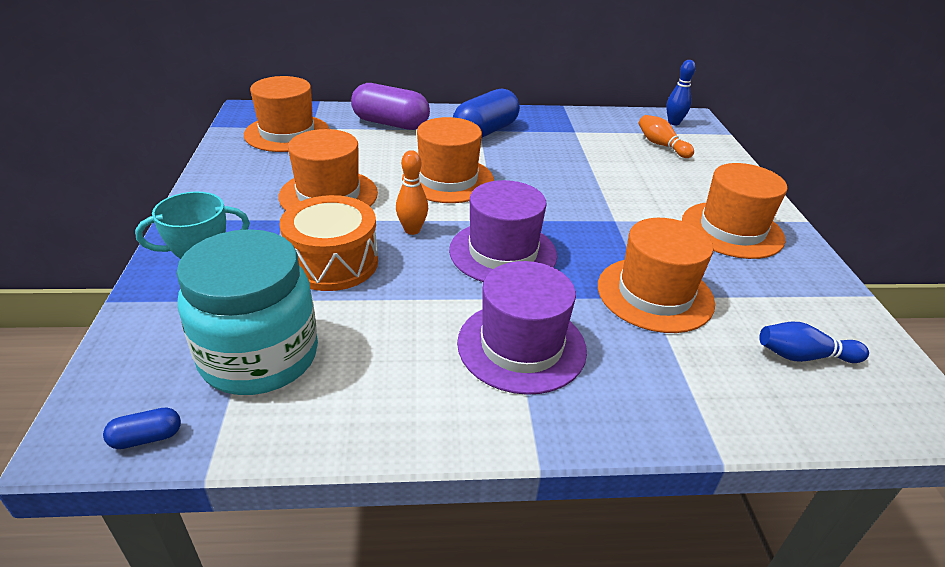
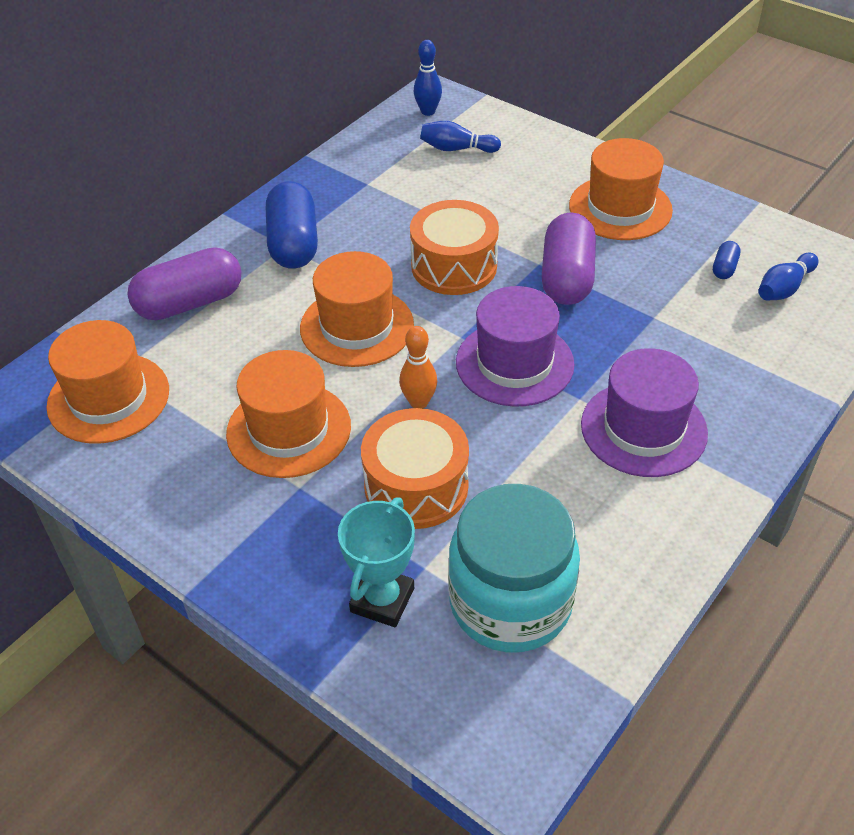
camera: 45 degrees left, 10 degrees up
blue capsule [103,407,181,449] -> blue capsule moved to [713,241,741,279]
orange hat [598,218,715,333] -> none
orange bowling pin [639,115,694,158] -> blue bowling pin [420,121,501,153]
none -> orange drum [410,200,499,295]
none -> purple capsule [541,213,596,305]

